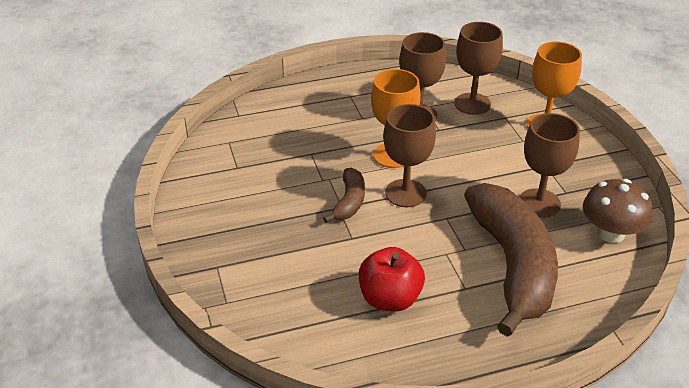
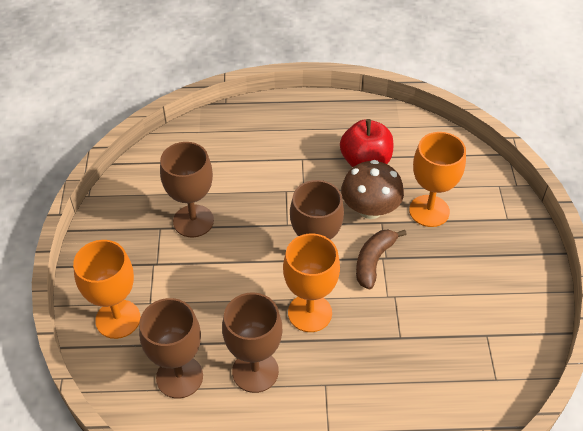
camera: 165 degrees left, 10 degrees up
brown banana [464,183,558,337] -> none
brown mushroom [583,179,653,243] -> brown mushroom moved to [341,160,404,219]
none -> orange goblet [409,132,466,227]

